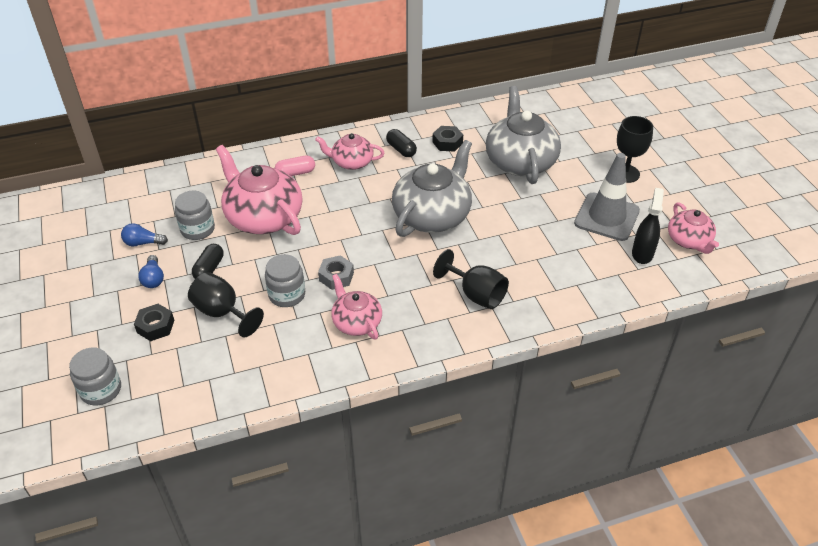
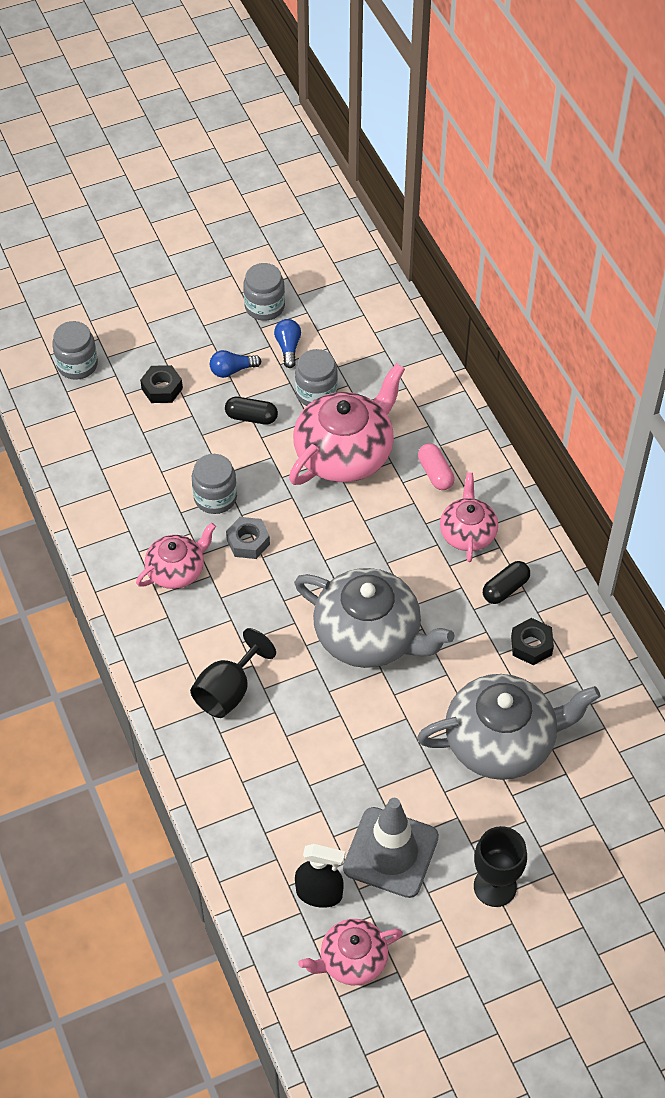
camera: 85 degrees right, 10 degrees up
black goblet [188,272,264,338] -> none
none -> grey jar [243,263,285,321]

